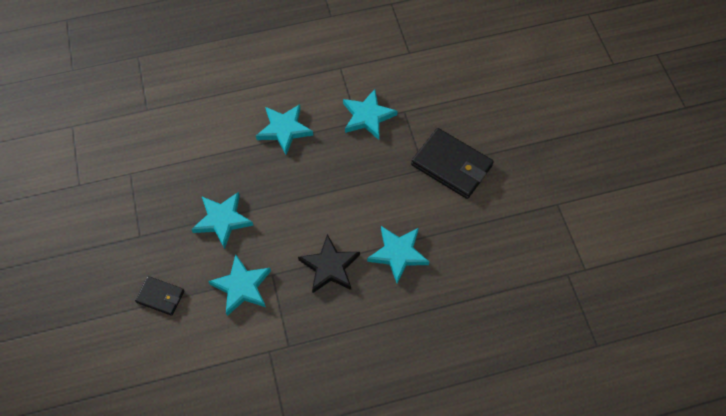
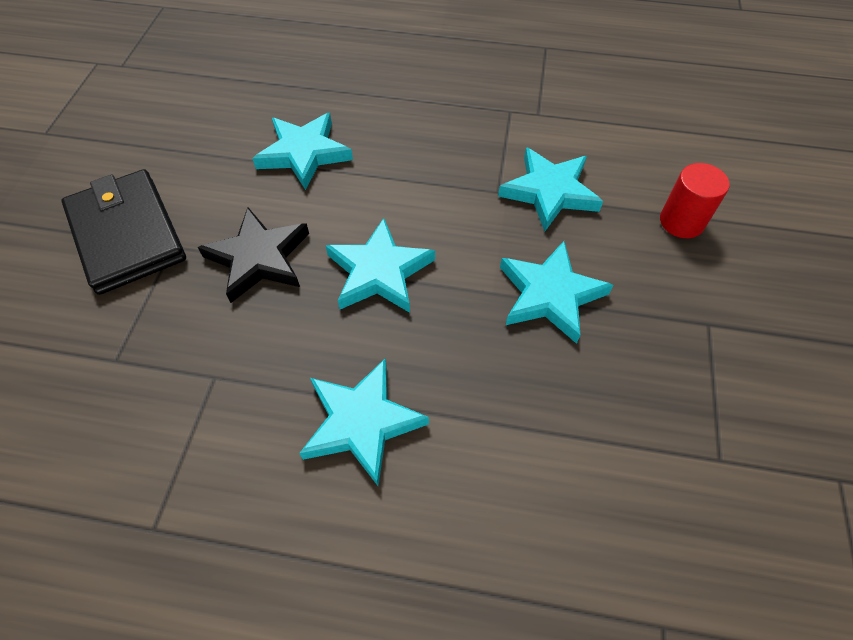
camera: 155 degrees left, 5 degrees down
black wallet [135,276,184,316] -> red cylinder [660,163,729,238]
black star [298,234,360,293] -> black star moved to [198,207,309,303]
turquoise star [343,89,398,140] -> turquoise star moved to [326,218,435,313]

